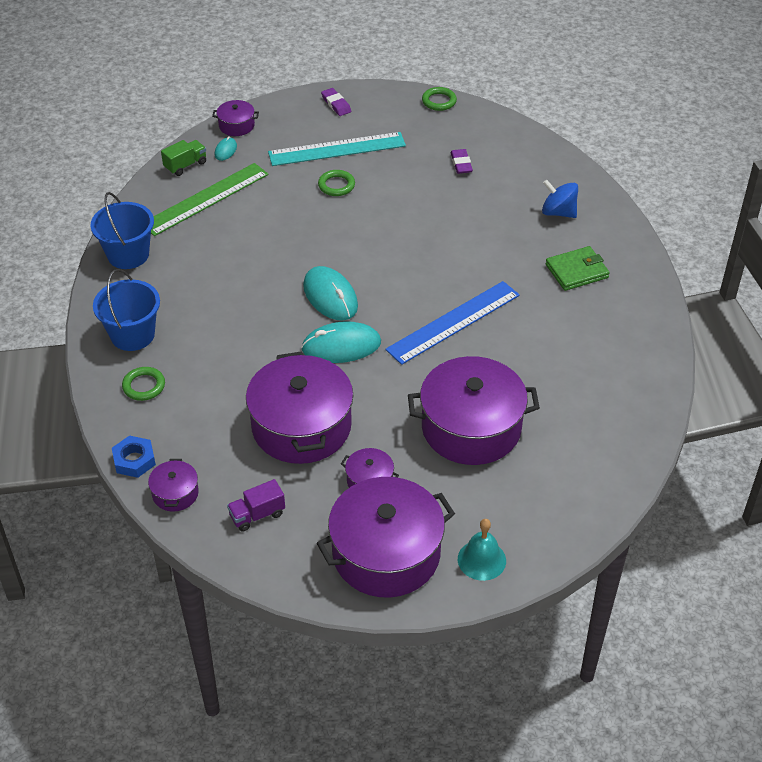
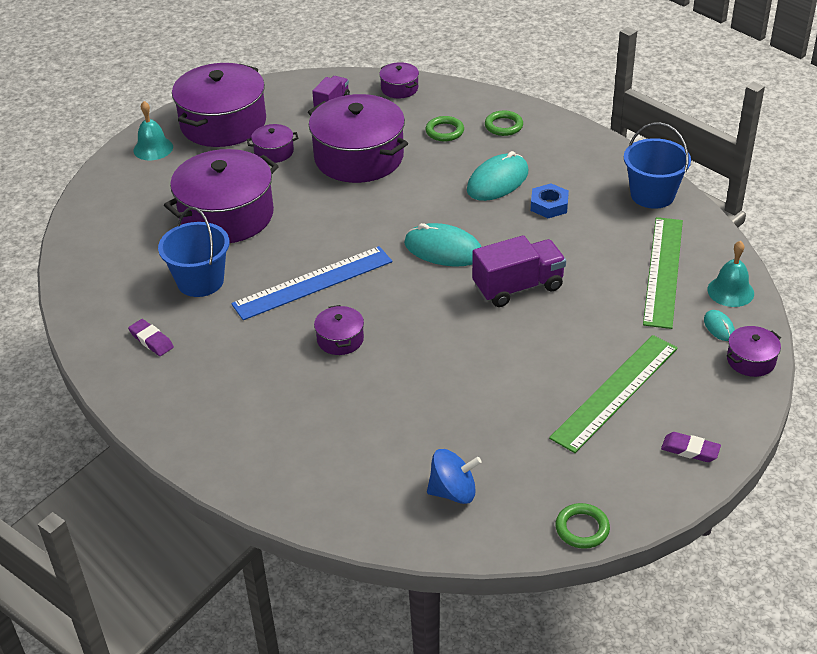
camera: 145 degrees right, 5 degrees down
blue bucket [93,269,160,351] -> blue bucket moved to [158,207,229,297]
blue nut [112,435,156,478] -> blue nut moved to [531,183,569,218]
green truck [161,140,206,176] -> turquoise bell [707,241,754,307]
turquoise ruler [268,132,406,166] -> green ruler [549,335,678,453]
turquoise mouse [301,321,381,363] -> turquoise mouse moved to [467,151,528,201]
green ring [318,170,355,196] -> green ring moved to [425,116,464,141]
blue ruler [385,281,520,365] -> blue ruler turned 45 degrees clockwise [231,246,393,320]
purple eraser [450,149,473,174] -> purple eraser moved to [128,319,174,356]
blue spinning top [542,179,578,218] -> blue spinning top moved to [427,449,482,504]
green wallet [545,246,610,291] -> none
none -> purple pot [314,305,364,355]
none -> purple truck [472,235,566,307]

